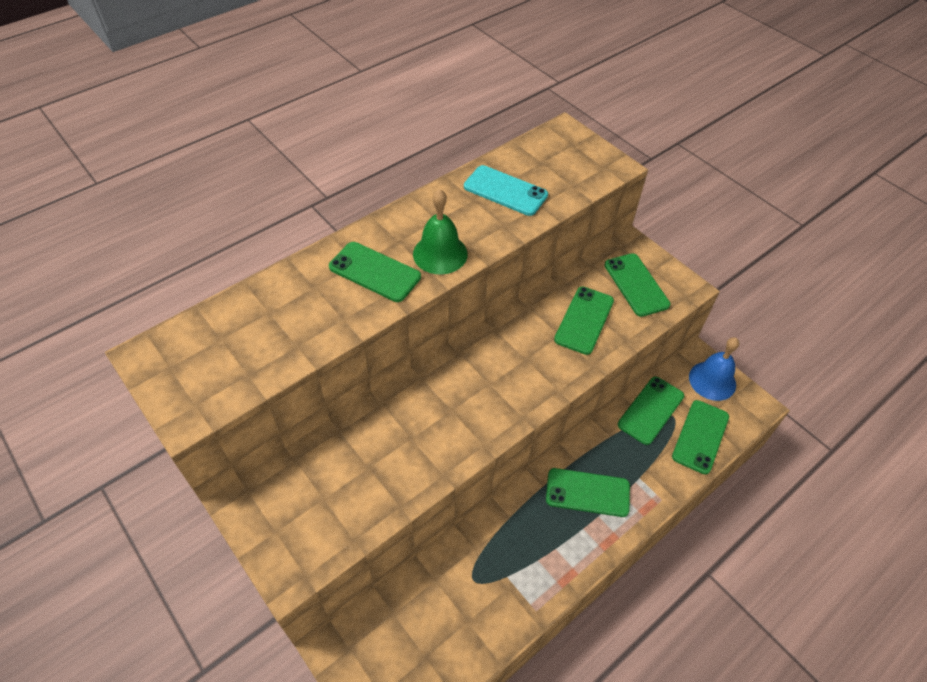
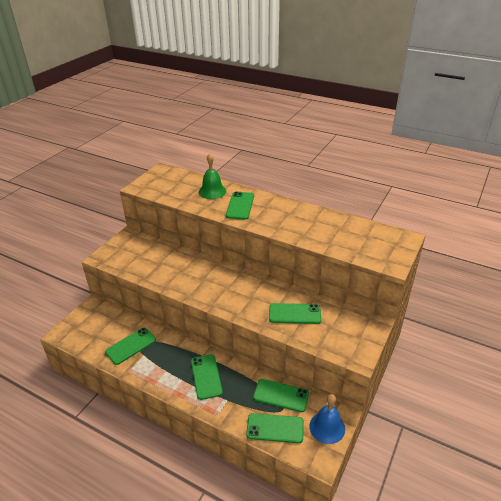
camera: 70 degrees right, 15 degrees down
green bell [413,189,468,274] -> green bell moved to [199,153,226,199]
turquoise phone [464,165,548,216] -> none
green phone [604,253,670,317] -> green phone moved to [105,328,156,365]

